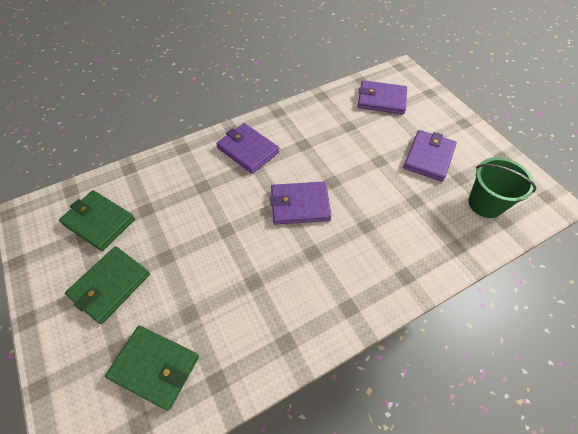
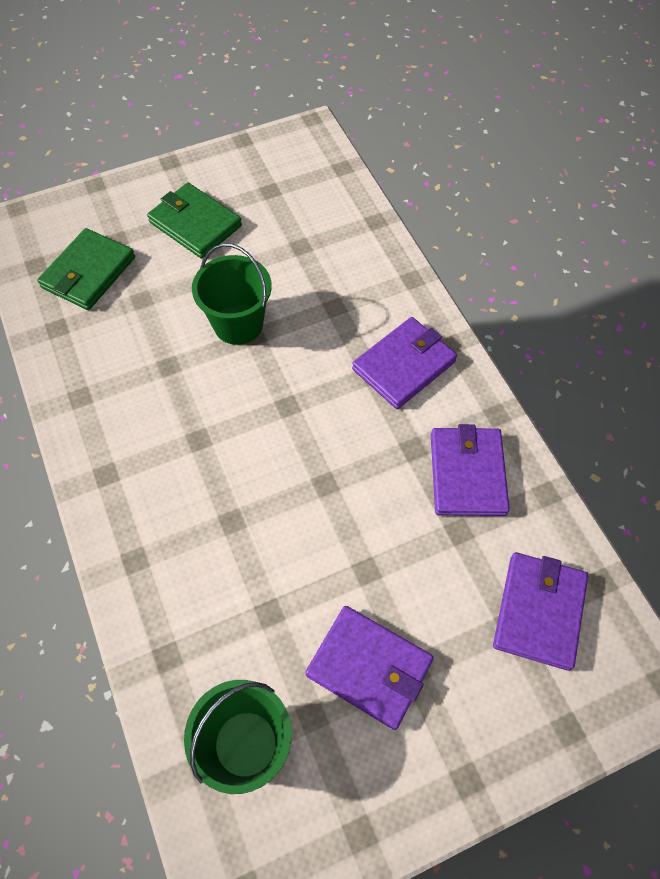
camera: 95 degrees right, 5 degrees up
green wallet [59,190,135,251] -> none
purple wallet [270,182,332,225] -> purple wallet moved to [431,424,510,516]
none -> green bucket [192,243,272,345]

